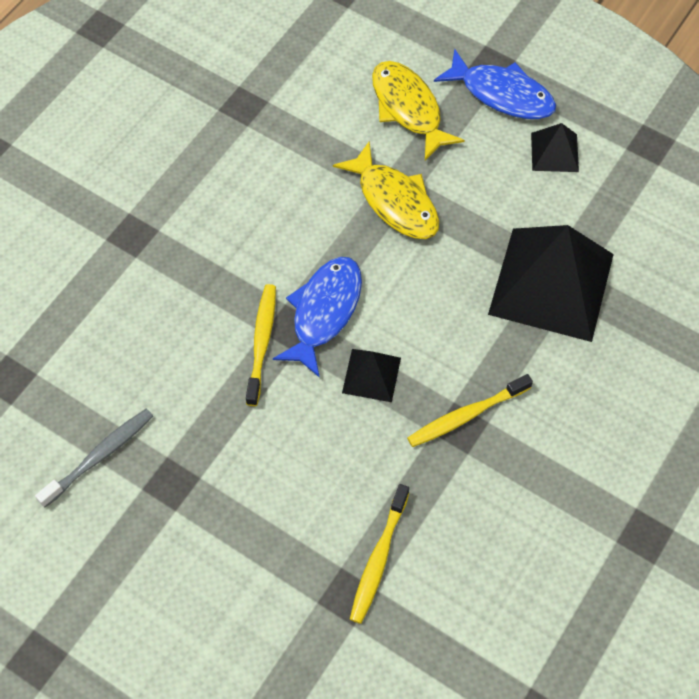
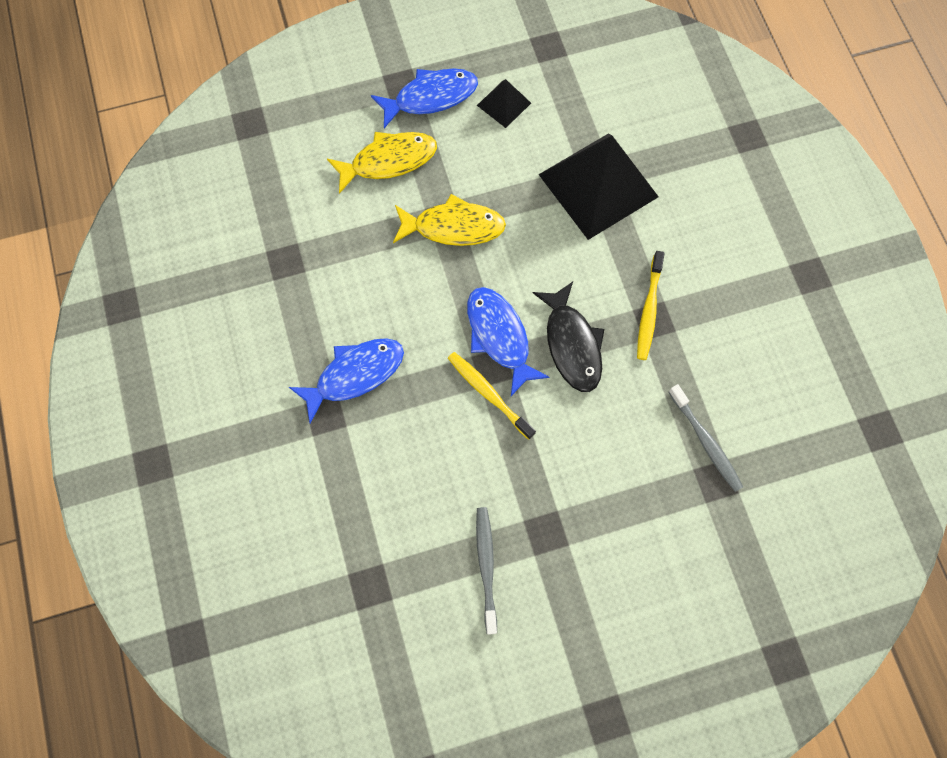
camera: 50 degrees left, 10 degrees up
black pyramid [342,349,401,402] -> black fish [533,282,604,392]
yellow toothbrush [350,484,409,624] -> grey toothbrush [669,384,743,492]
yellow fish [372,61,465,160] -> yellow fish turned 150 degrees clockwise [327,132,437,194]
none -> blue fish [289,338,404,424]

